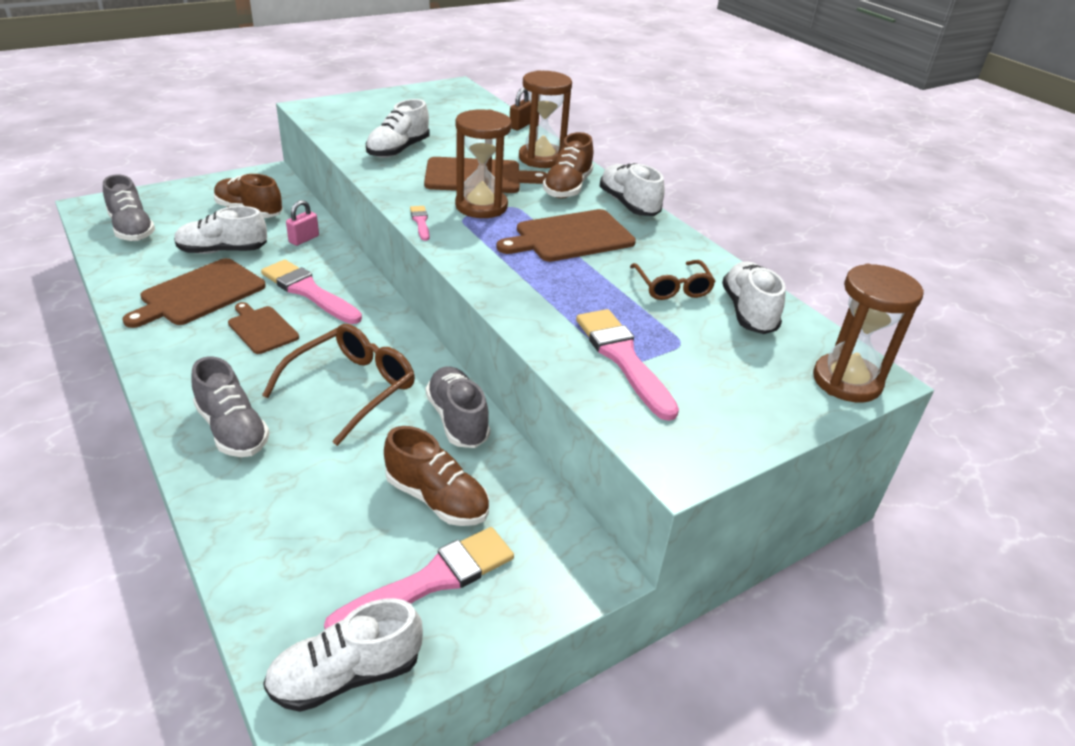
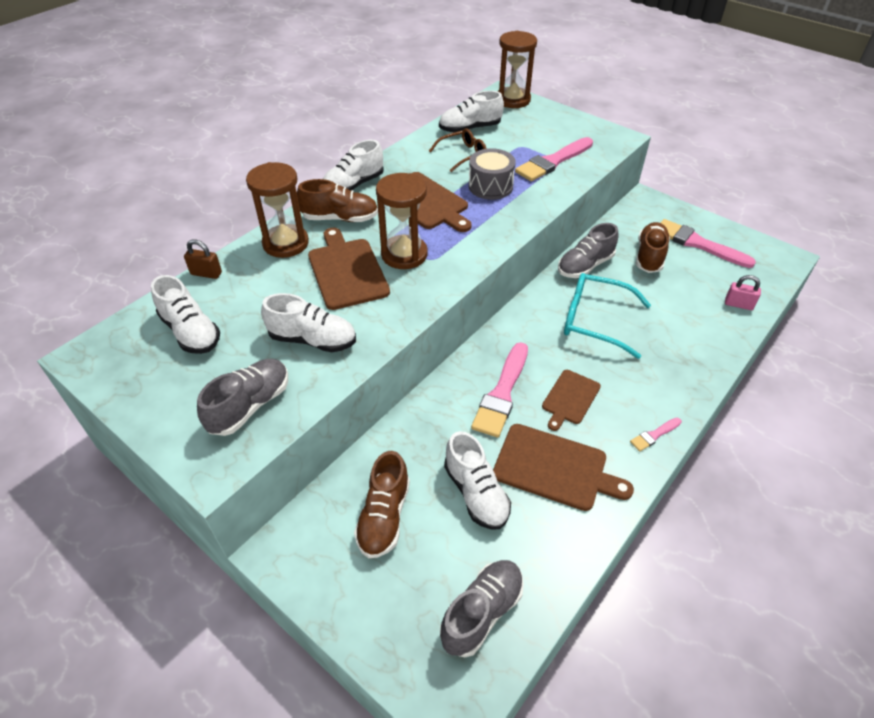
camera: 105 degrees left, 10 degrees up
grey shoe [191,356,270,457] -> grey shoe moved to [197,359,288,436]
brown glasses [262,324,415,446] -> turquoise glasses [564,273,651,359]
white shoe [263,598,423,712] -> white shoe moved to [151,275,220,354]
pink padlock [286,200,319,246] -> pink padlock moved to [725,275,761,310]
pink brush [410,206,430,241] -> pink brush moved to [630,418,682,452]
none -> grey drum [468,148,516,200]

